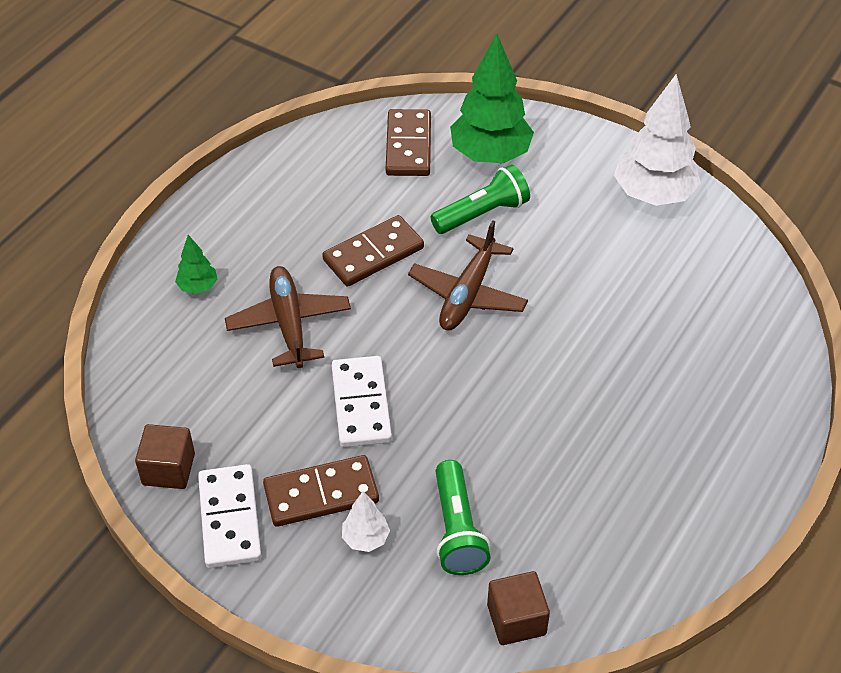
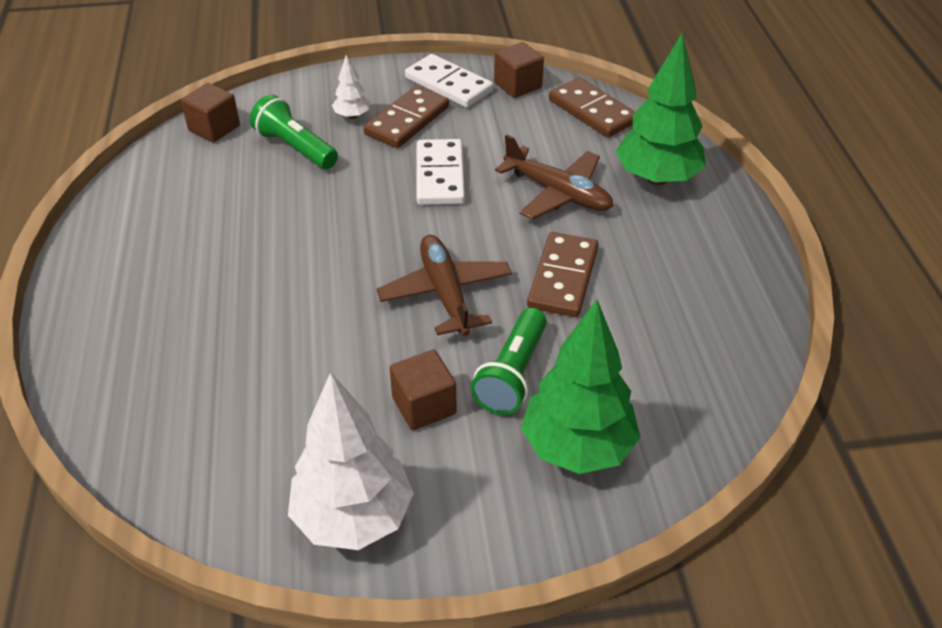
camera: 140 degrees right, 5 degrees down
green tree [175,235,217,294] -> green tree [616,33,706,185], size x2.15
white domino [331,356,392,447] -> white domino turned 45 degrees clockwise [416,139,465,205]
brown domino [386,109,431,176] -> brown domino moved to [549,77,635,137]
none -> brown cube [390,350,457,430]

